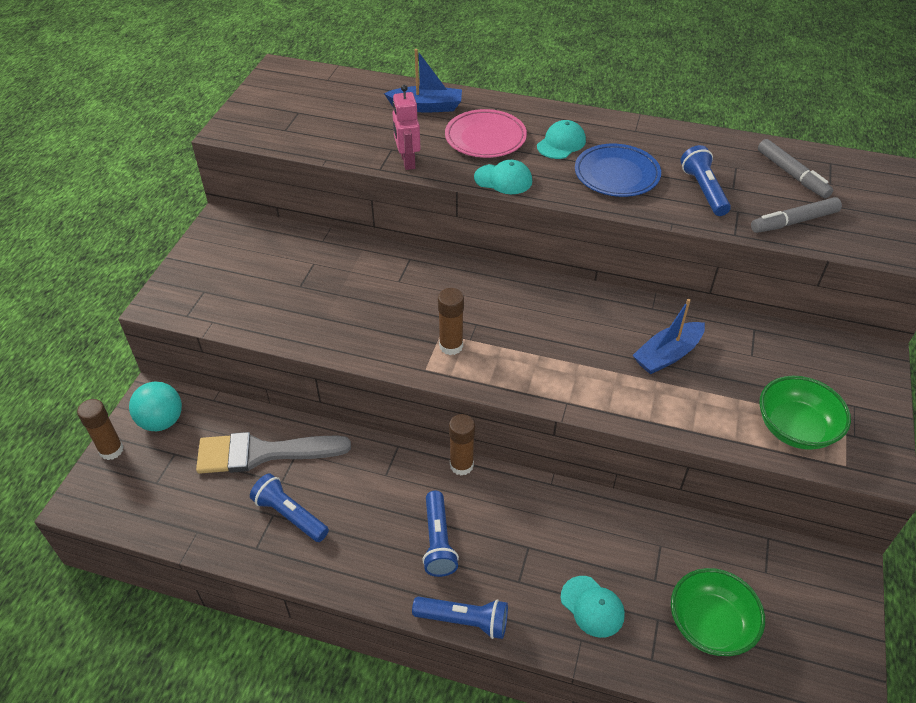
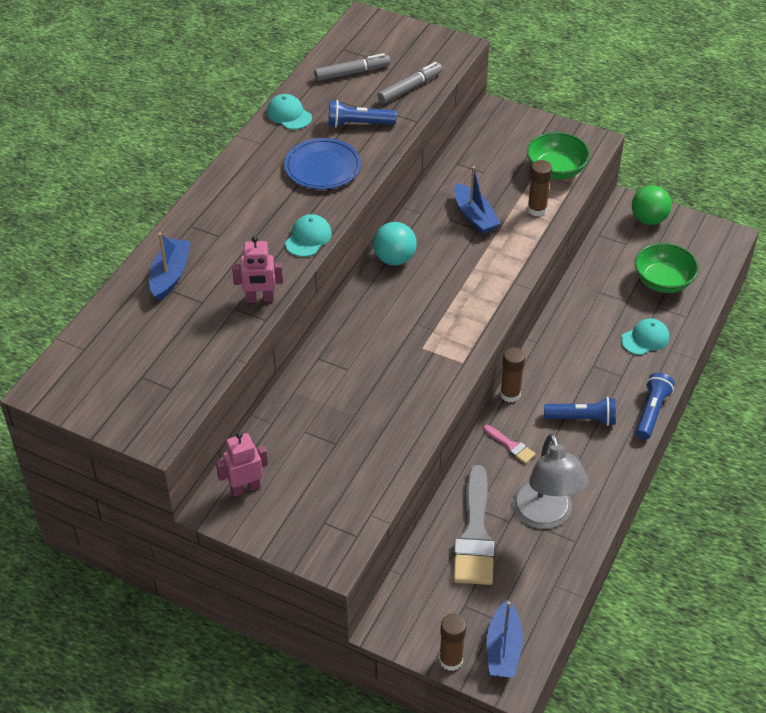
camera: 80 degrees left, 0 degrees up
turquoise ball [129,381,182,431] -> turquoise ball moved to [373,222,417,266]
blue flashlight [250,473,329,542] -> grey lamp [512,433,589,529]
brown glue stick [438,288,464,355] -> brown glue stick moved to [528,160,552,216]
pink plate [445,109,527,158] -> none
turquoise cap [537,120,586,159] -> turquoise cap moved to [267,94,312,130]
grey marker [751,197,842,233] -> grey marker turned 120 degrees counterclockwise [377,62,443,104]
none -> pink robot [216,432,268,497]
none -> pink brush [484,425,536,464]
none -> blue boat [487,600,523,678]
none -> green ball [632,185,672,225]

